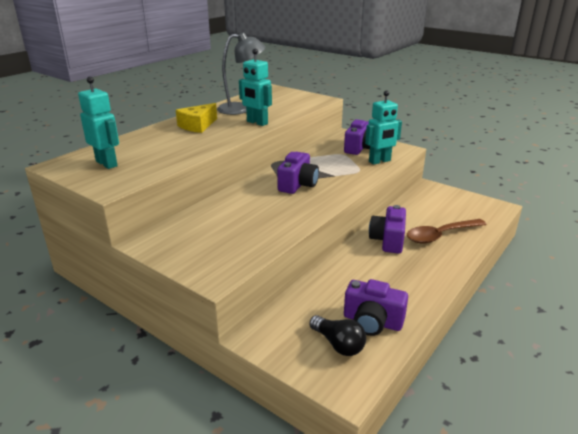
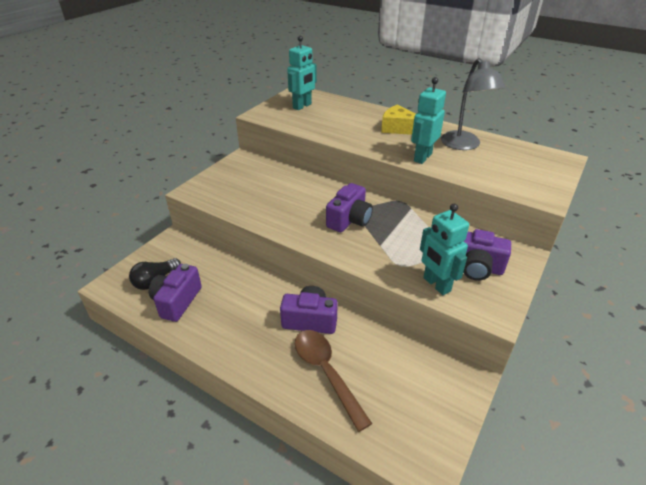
camera: 85 degrees right, 10 degrees up
purple camera [277,152,319,194] -> purple camera turned 75 degrees counterclockwise [326,183,373,232]

